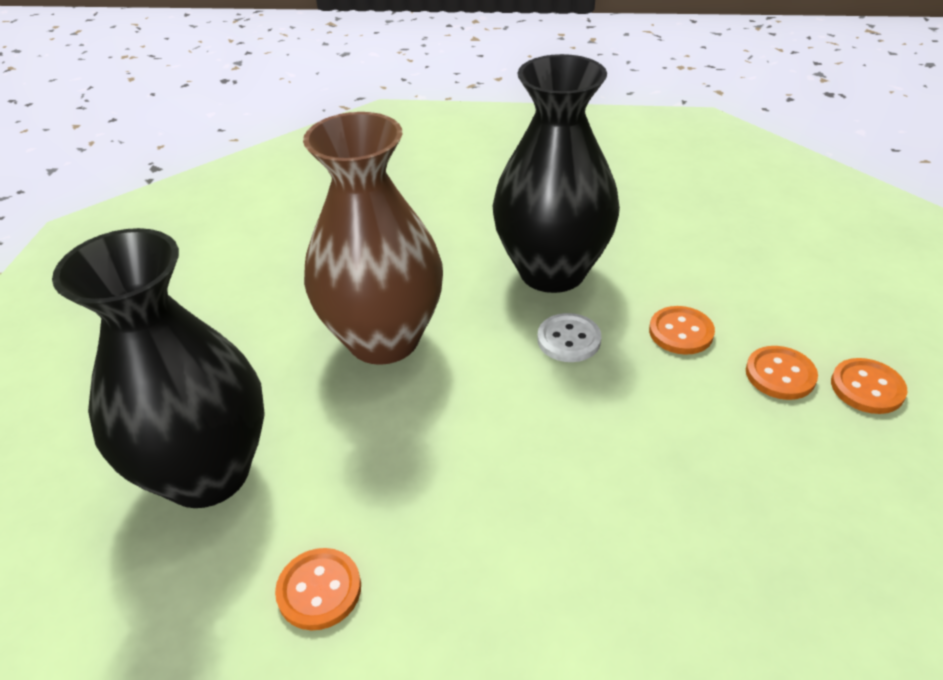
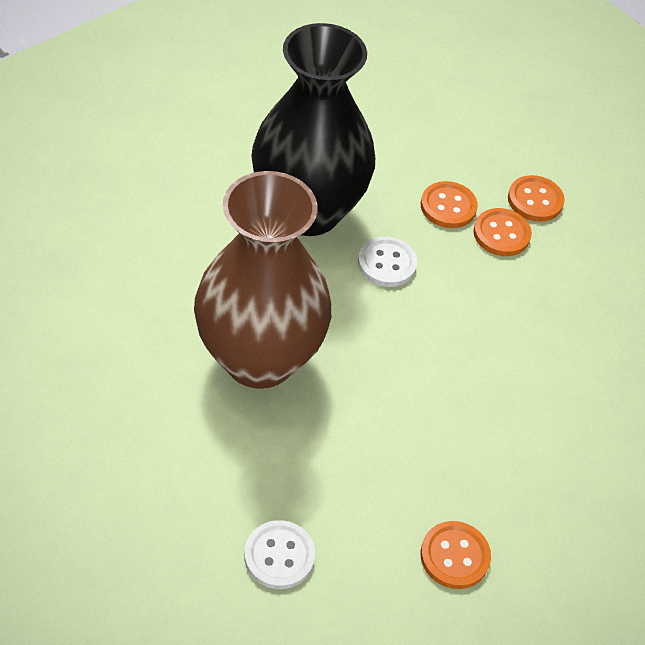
camera: 55 degrees left, 10 degrees up
black vase [52,228,265,508] -> white button [244,520,315,589]
orange button [831,358,907,414] -> orange button moved to [473,208,532,256]

